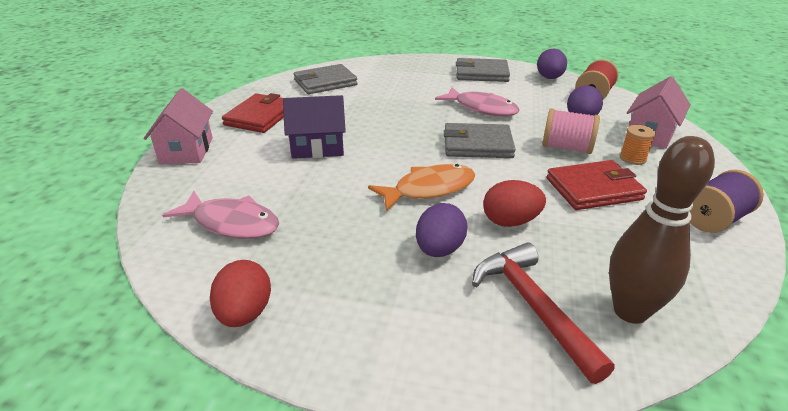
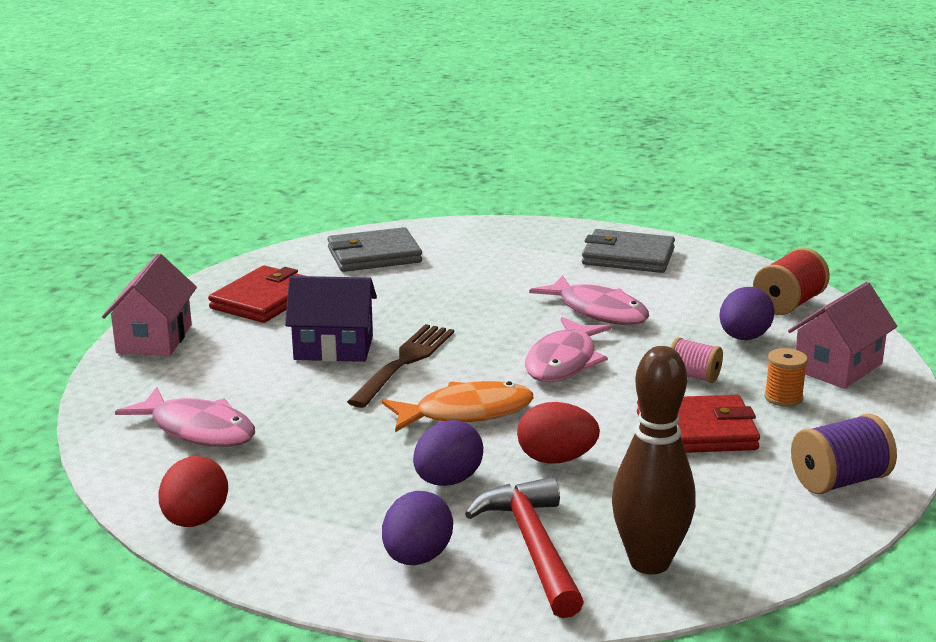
camera: 10 degrees right, 10 degrees down
grey wallet [444,123,516,158] -> pink fish [525,317,611,382]
purple egg [537,49,567,79] -> purple egg moved to [382,491,453,565]
pink spool [542,108,600,154] -> pink spool [671,337,723,383], size x0.65
none -> brown fork [347,324,454,408]

